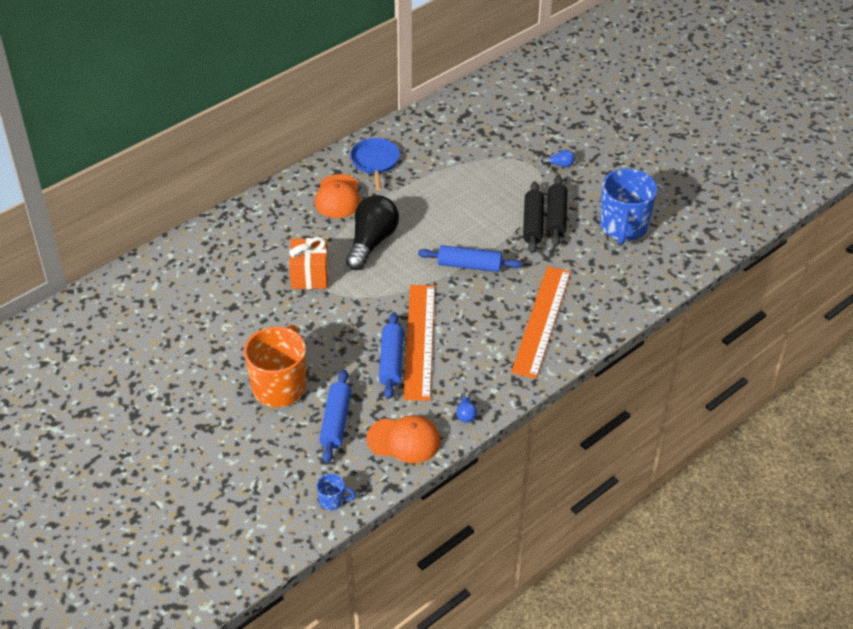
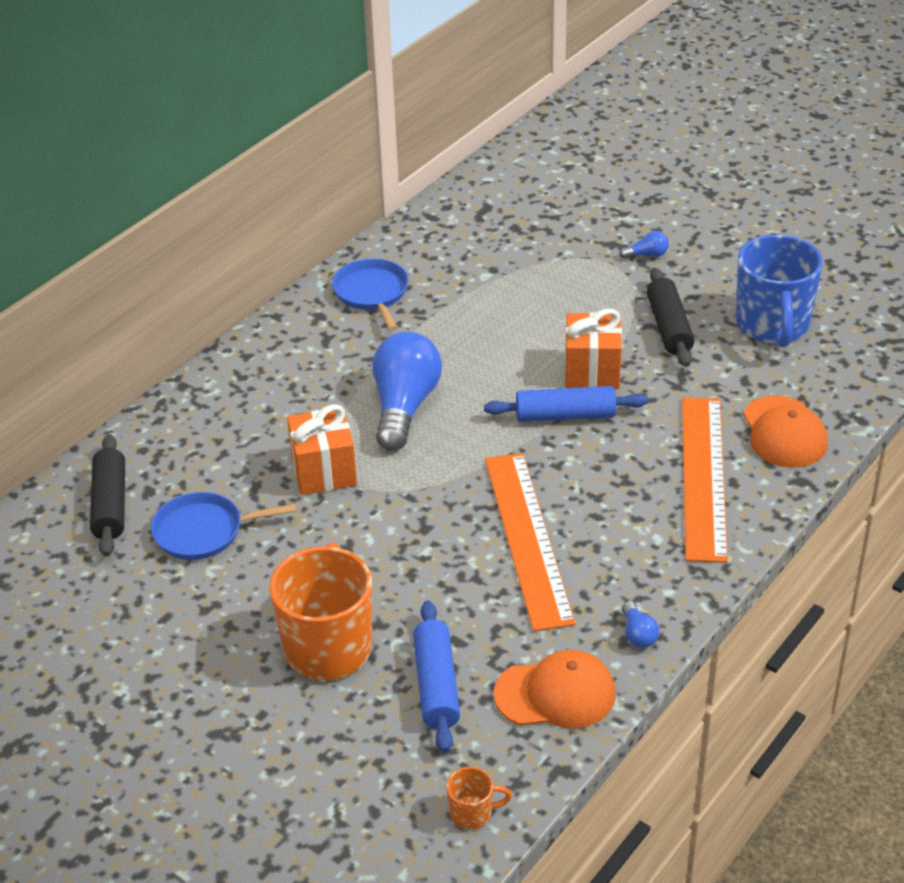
camera: 10 degrees left, 5 degrees down
orange cap [315,174,361,218] -> orange cap moved to [743,395,828,468]
blue mug [317,474,356,510] -> orange mug [446,767,512,829]
black light bulb [346,195,399,270] -> blue light bulb [372,332,442,451]
blue rolling pin [379,312,403,399] -> none
black rolling pin [523,182,544,254] -> black rolling pin moved to [90,434,125,557]
none -> blue pan [151,492,297,560]
none -> orange gift [565,309,622,389]

